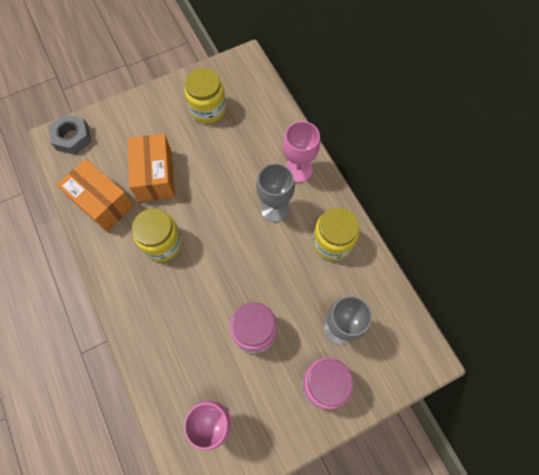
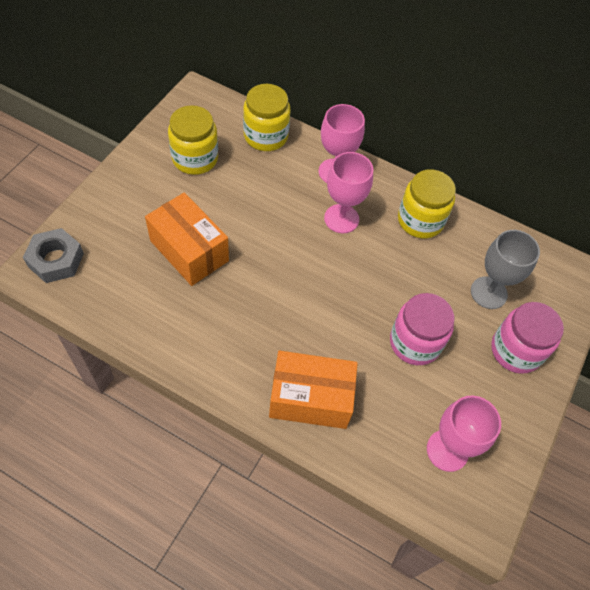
camera: 40 degrees left, 10 degrees down
orange box [57,159,134,232] -> orange box moved to [269,351,358,429]
yellow jar [132,208,182,262] -> yellow jar moved to [243,84,291,151]
grey goblet [256,163,295,222] -> pink goblet [324,152,373,233]

